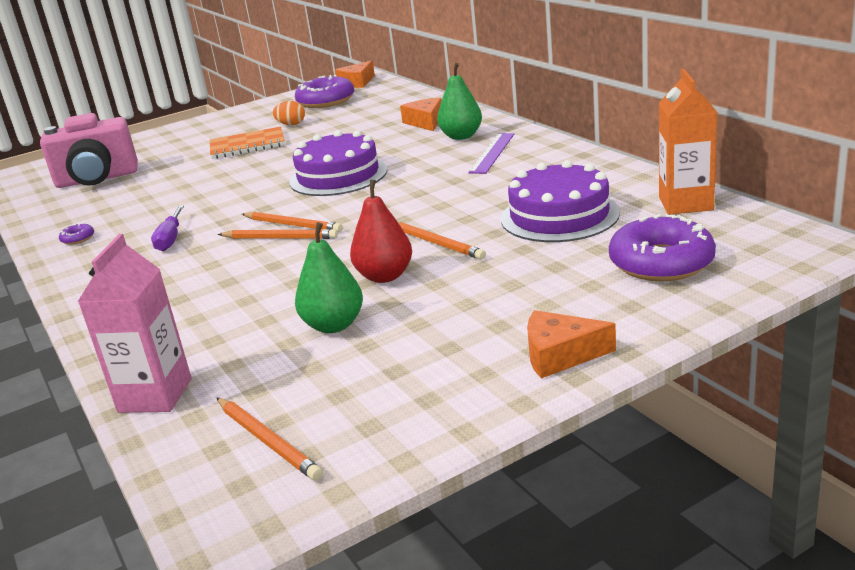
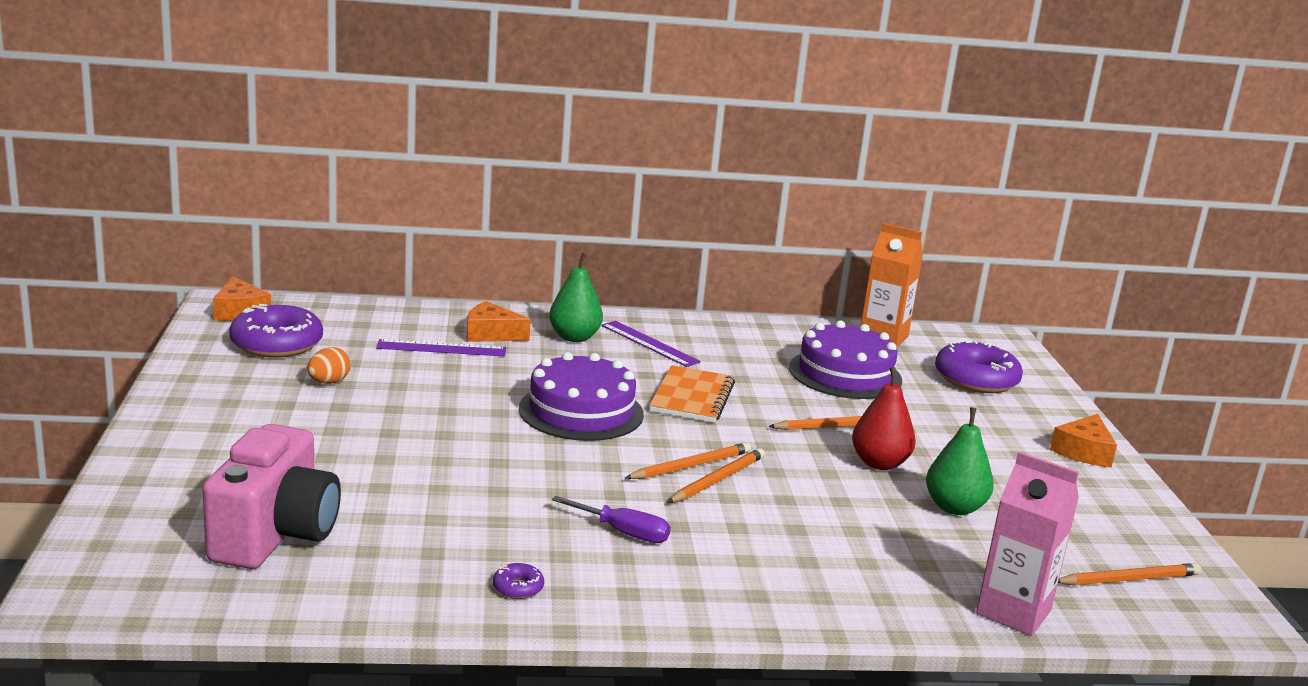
camera: 70 degrees left, 5 degrees down
orange notebook [210,126,285,159] -> orange notebook moved to [649,365,735,423]
none -> purple ruler [376,339,506,357]

